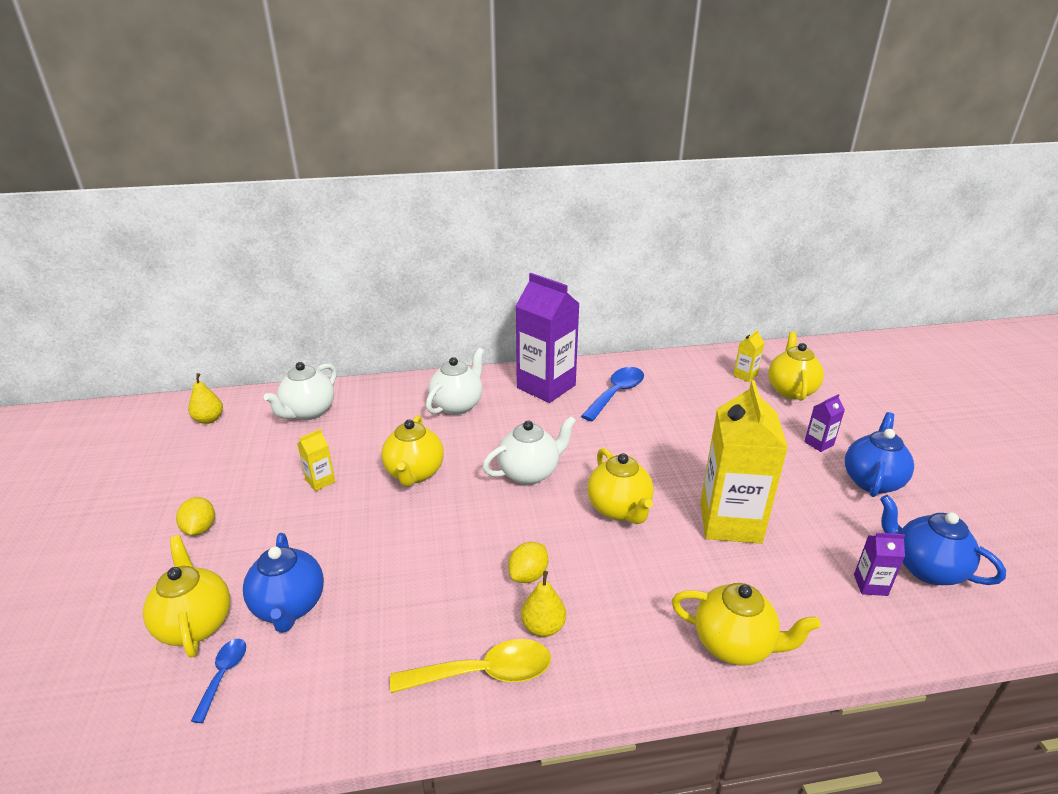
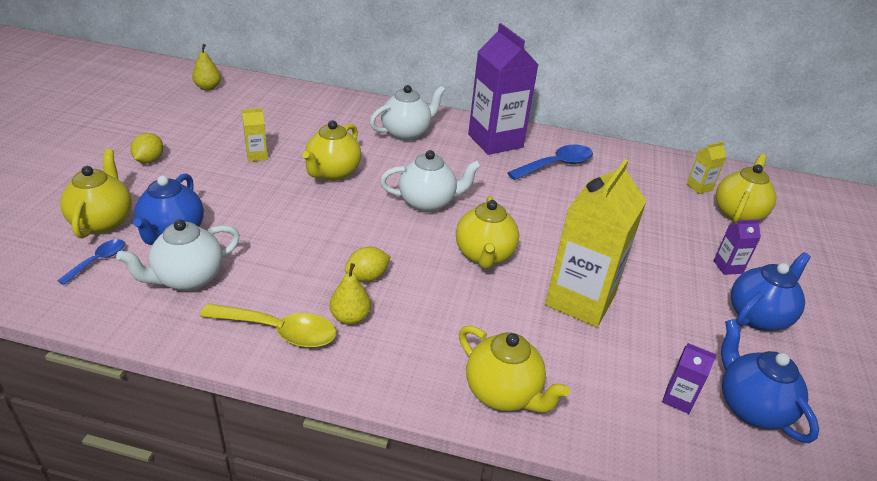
camera: 20 degrees right, 5 degrees up
white teapot [264,362,337,420] -> white teapot moved to [116,219,240,291]

